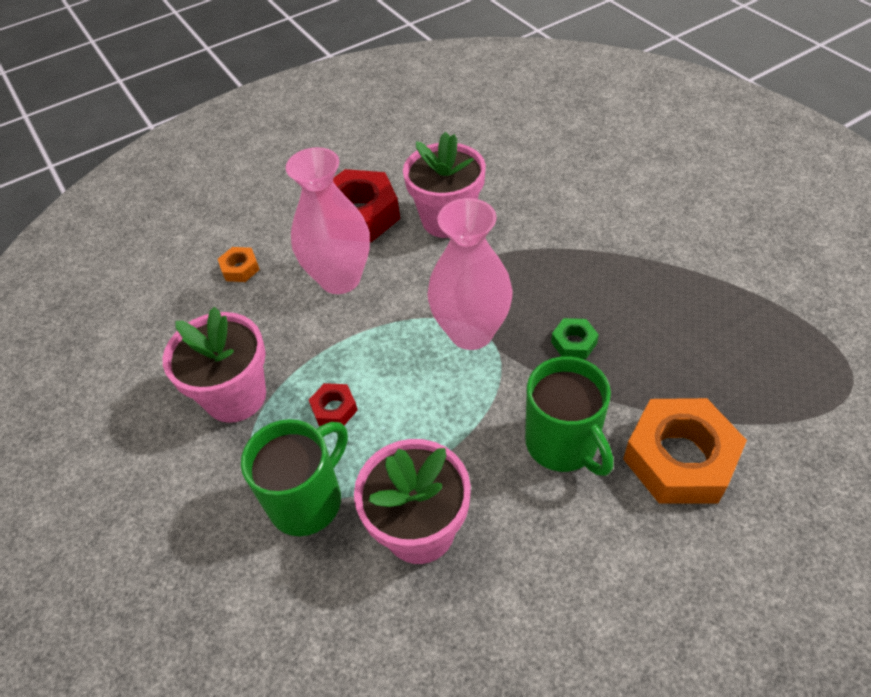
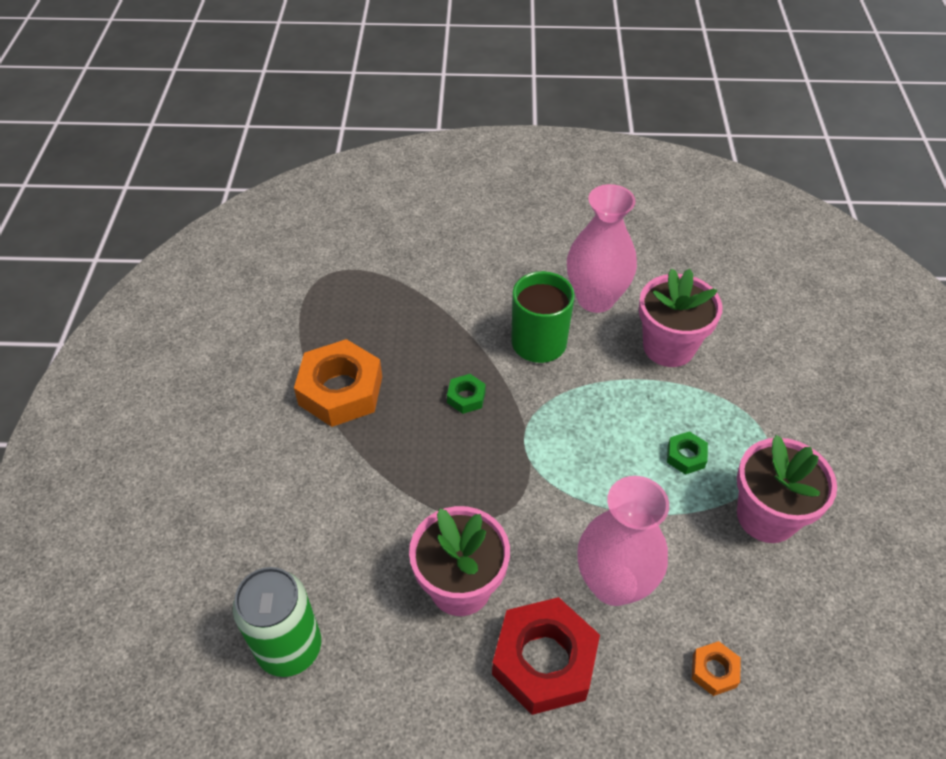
camera: 150 degrees left, 0 degrees up
green mug [241,419,348,536] -> none
red nut [309,383,358,426] -> green nut [667,431,708,475]
pink vase [427,198,513,350] -> pink vase moved to [567,184,637,313]
orange nut [623,398,747,504] -> orange nut moved to [294,339,382,427]
none -> green can [233,567,321,677]

